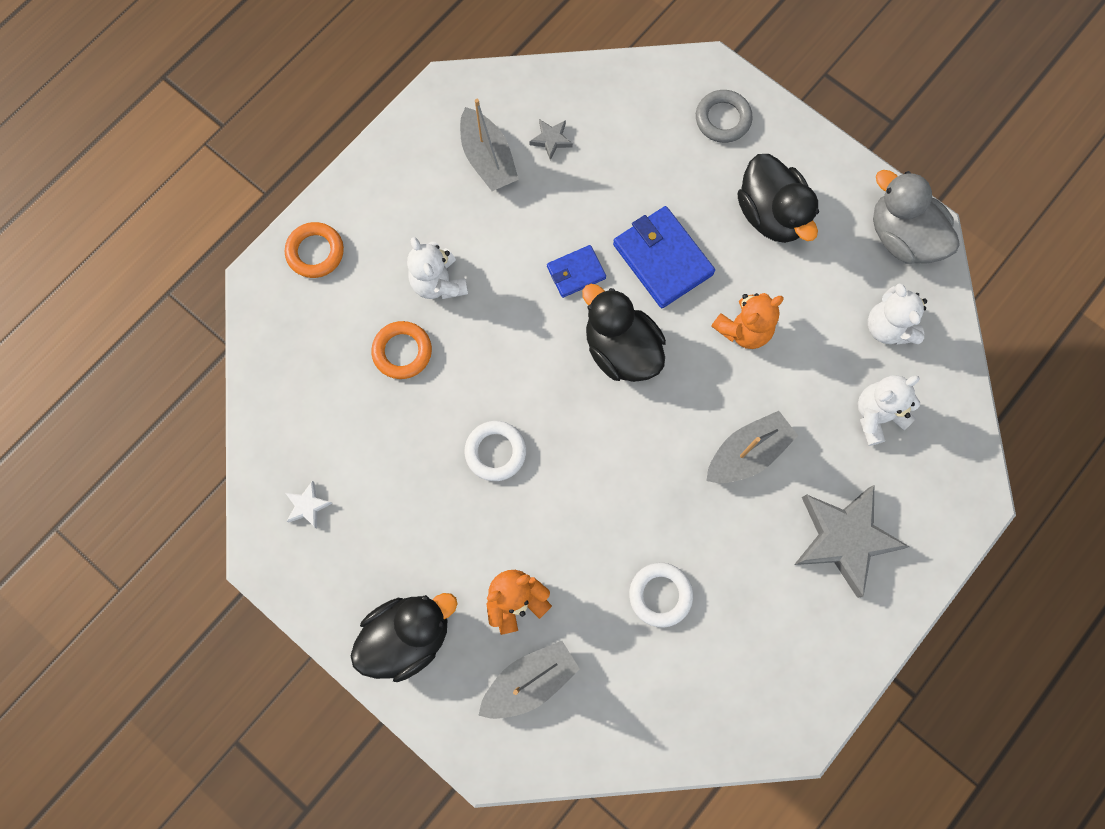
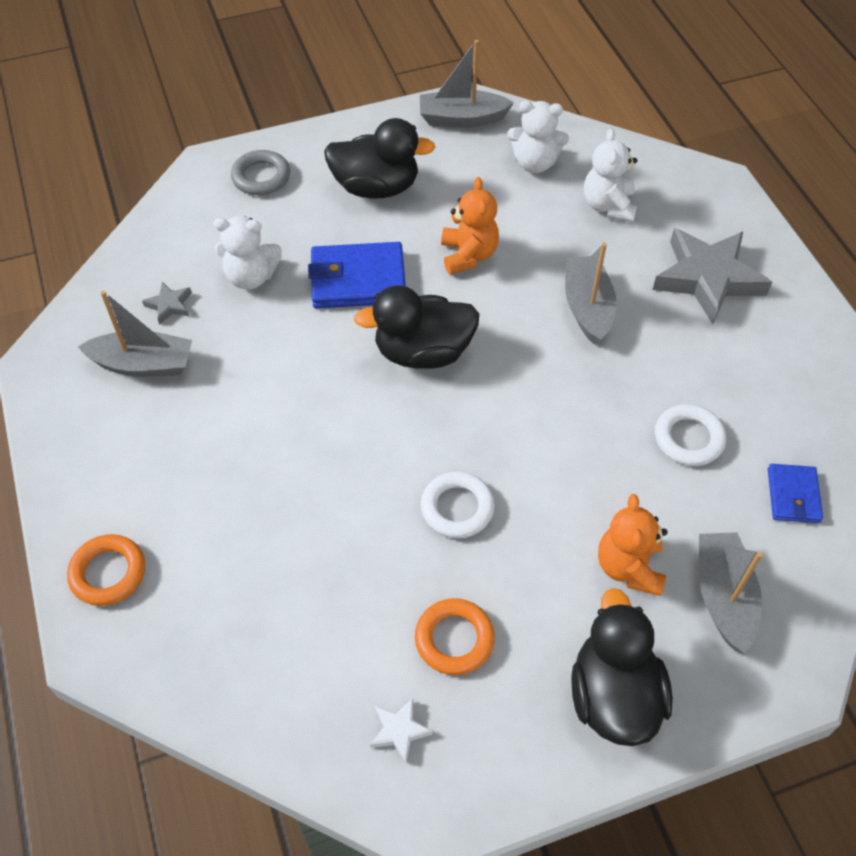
camera: 60 degrees left, 20 degrees down
orange ring [371,321,432,379] -> orange ring moved to [415,598,495,675]
white teddy bear [407,237,468,299] -> white teddy bear moved to [213,216,282,290]
blue wallet [547,245,606,298] -> blue wallet moved to [768,464,823,523]
grey duck [873,170,959,264] -> grey boat [420,40,514,128]

